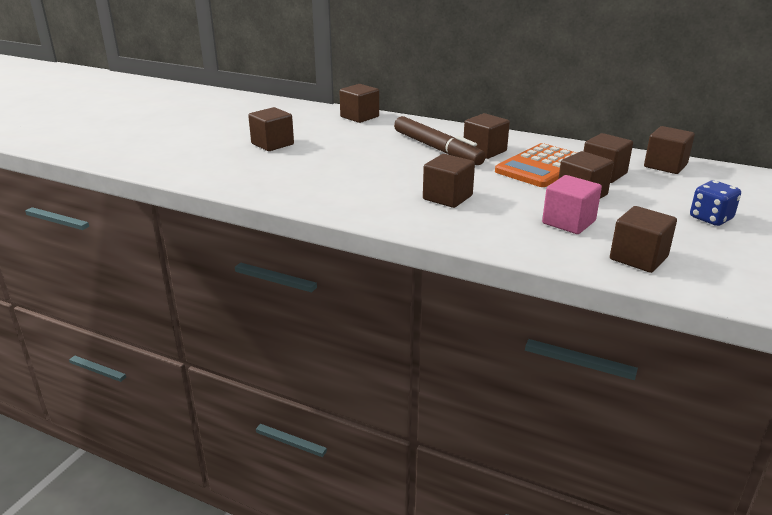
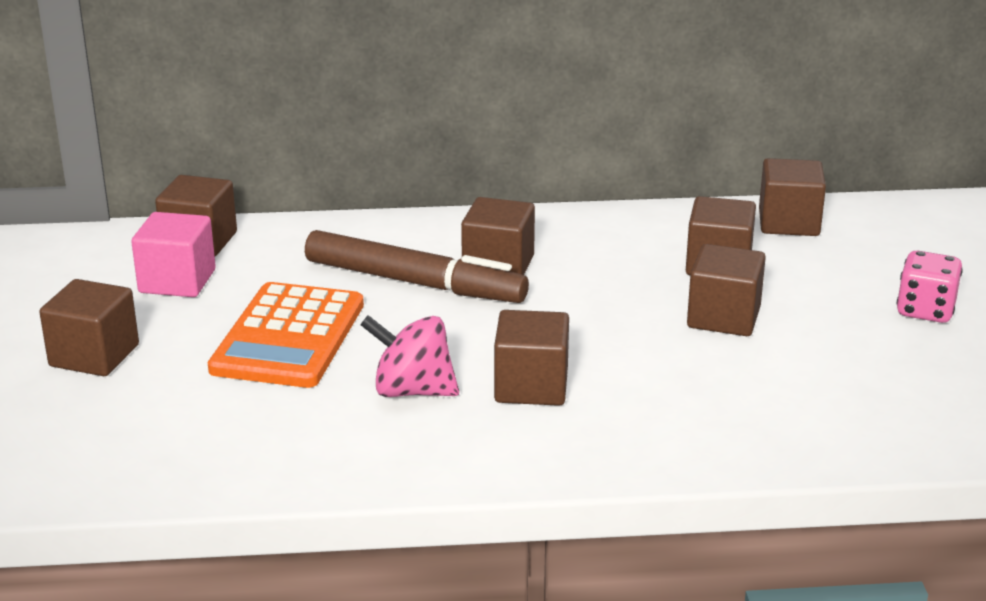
camera: 30 degrees left, 0 degrees up
orange calculator [495,143,577,187] -> orange calculator moved to [208,282,364,388]
pink cube [542,175,602,234] -> pink cube moved to [131,212,216,297]
brown cube [610,206,677,273] -> none
blue dice [690,180,741,226] -> pink dice [897,251,963,323]
none -> pink spinning top [360,315,459,397]

